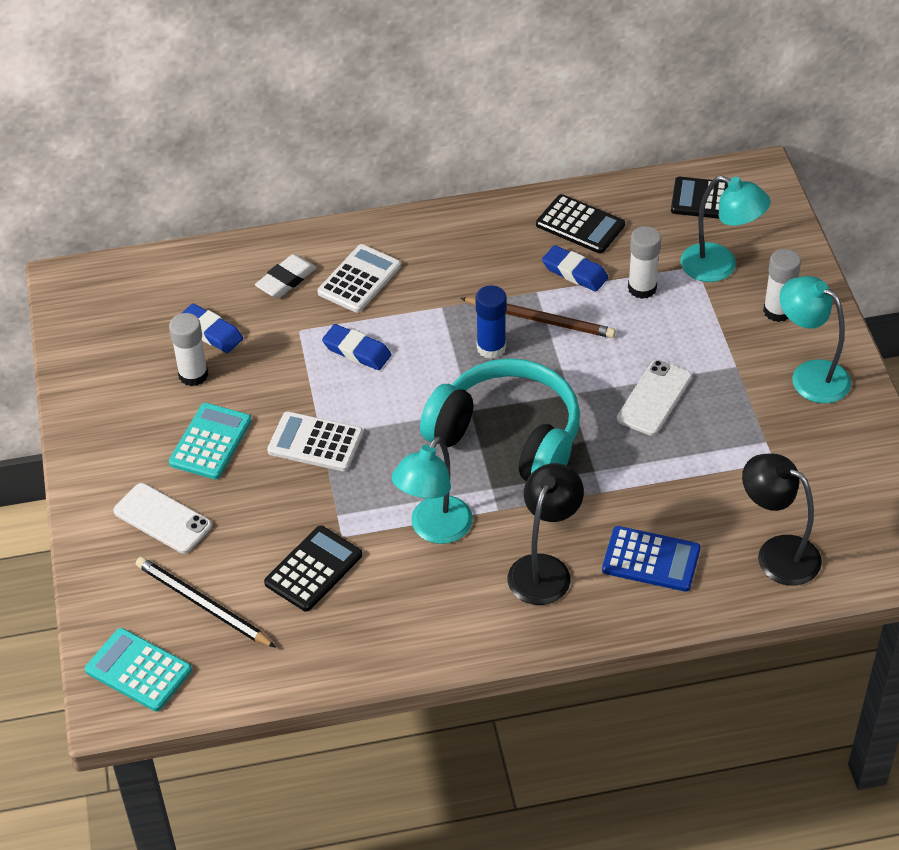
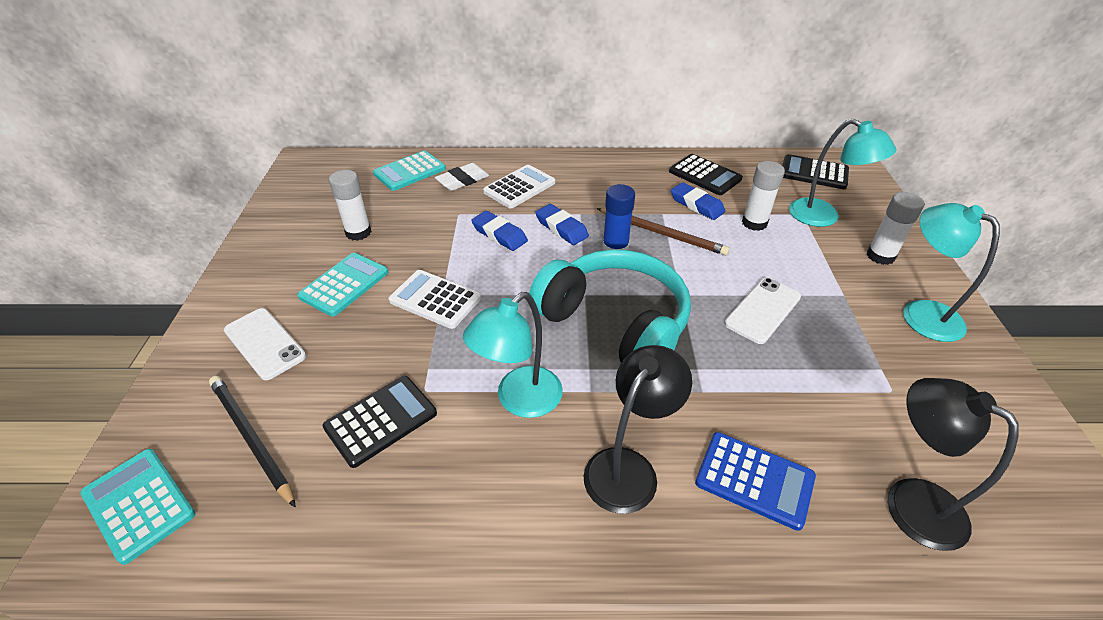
camera: 10 degrees right, 5 degrees down
blue eraser [182,304,243,353] -> blue eraser moved to [535,204,589,245]
none -> turquoise calculator [373,151,446,191]

